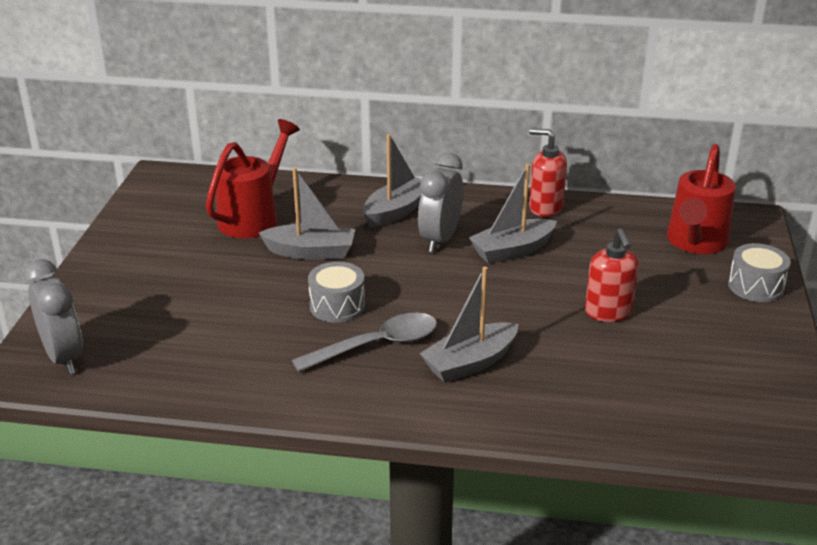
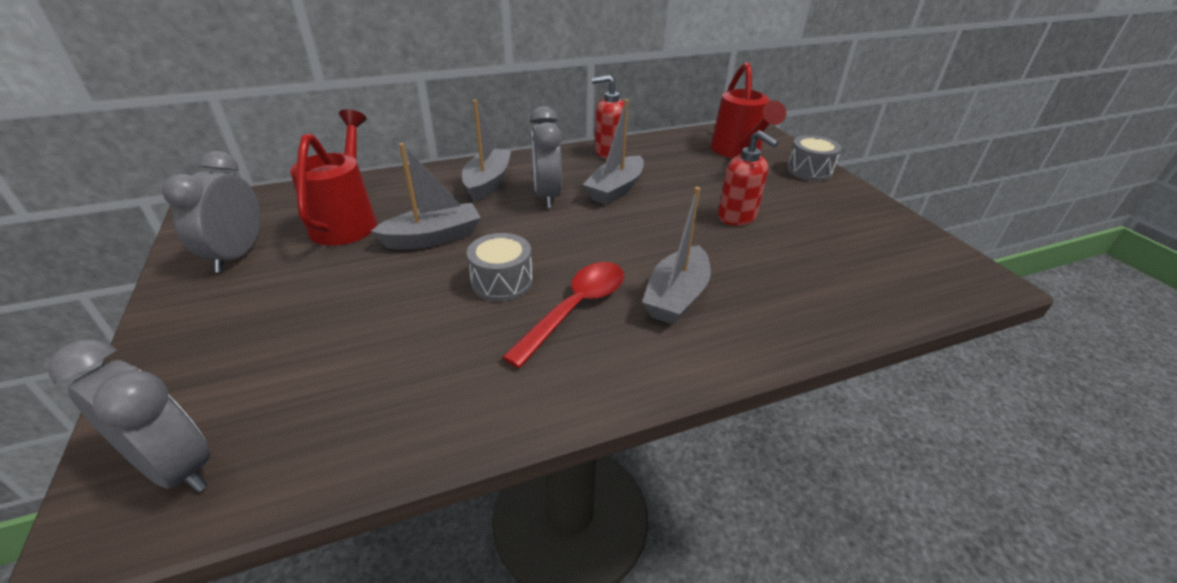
camera: 30 degrees left, 5 degrees up
grey spoon [292,312,437,372] -> red spoon [502,262,624,368]
none -> grey clock [162,151,261,272]

